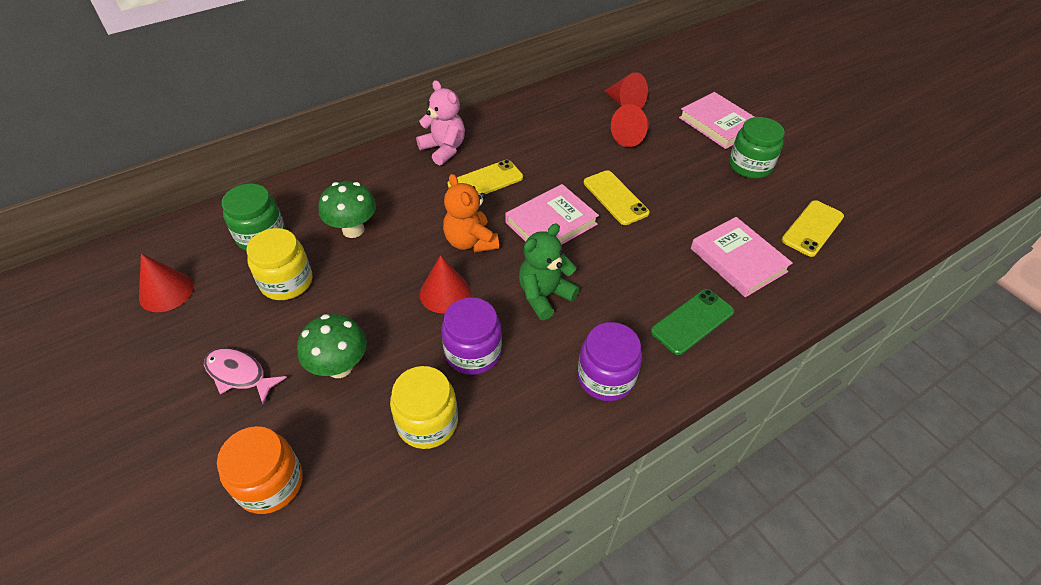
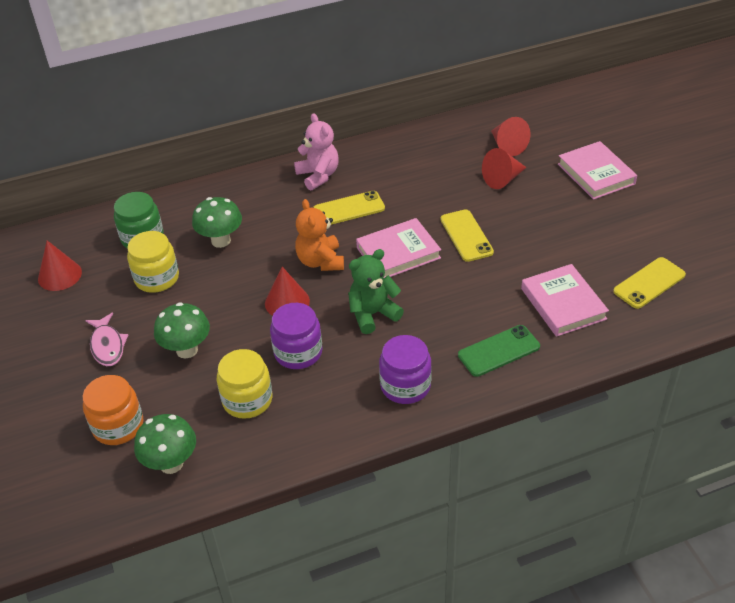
camera: 15 degrees right, 5 degrees down
pink fish [204,348,287,404] -> pink fish turned 150 degrees counterclockwise [85,313,128,366]
green jar [729,117,785,179] -> none
none -> green mushroom [134,414,196,474]

